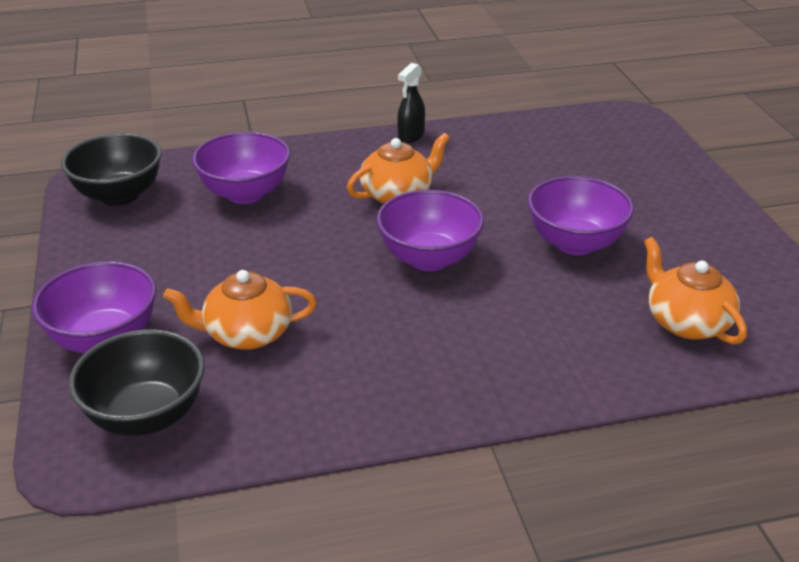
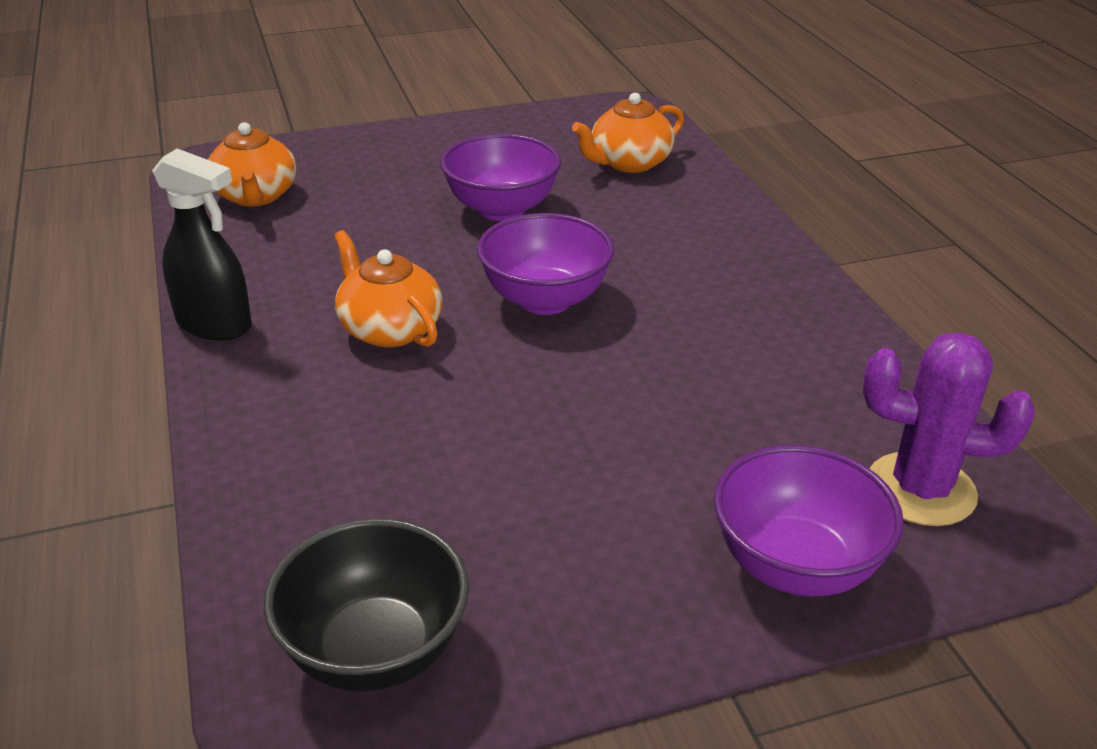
camera: 95 degrees left, 0 degrees up
black bowl [68,329,205,436] -> purple cactus [863,333,1035,526]
orange teapot [163,270,317,350] -> orange teapot moved to [208,122,297,207]
purple bowl [192,132,290,204] -> none
black spray bottle [397,63,425,143] -> black spray bottle [152,148,252,340], size x1.52

